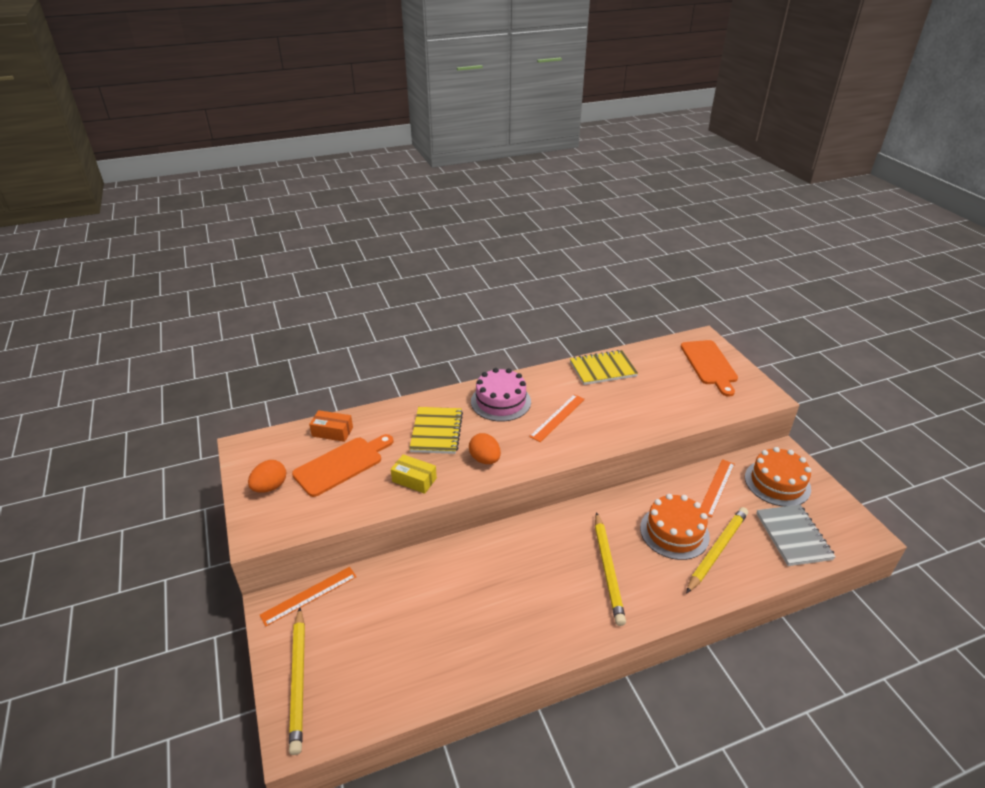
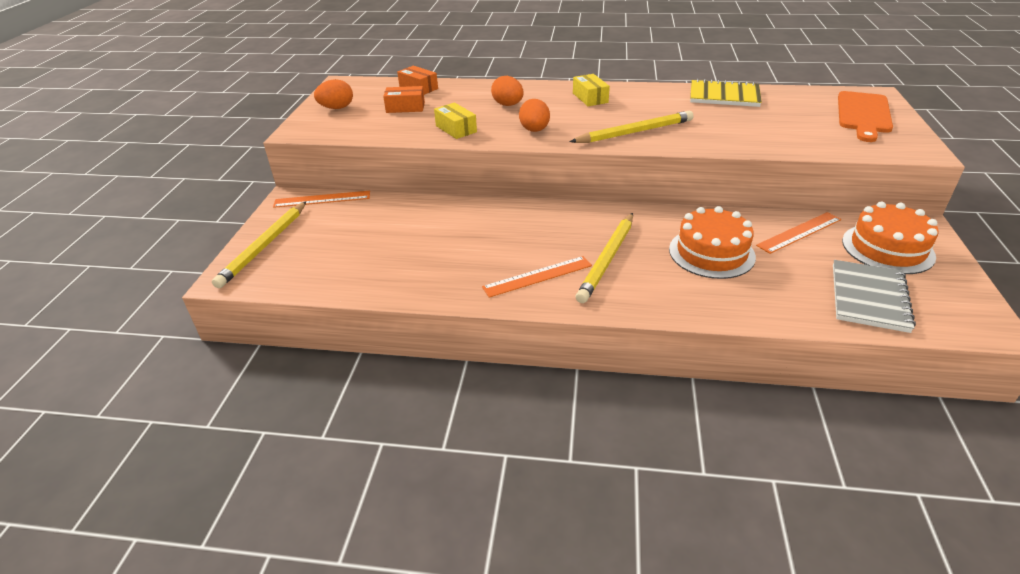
camera: 30 degrees right, 0 degrees up
orange cutting board [292,434,393,497] -> orange box [383,86,425,113]
yellow notebook [409,407,463,454] -> orange egg [491,76,524,106]
pink cake [471,368,531,422] -> yellow box [573,74,610,106]
orange ruler [529,394,585,442] -> orange ruler moved to [482,256,592,298]
yellow pencil [686,507,748,594] -> yellow pencil moved to [570,111,694,143]

